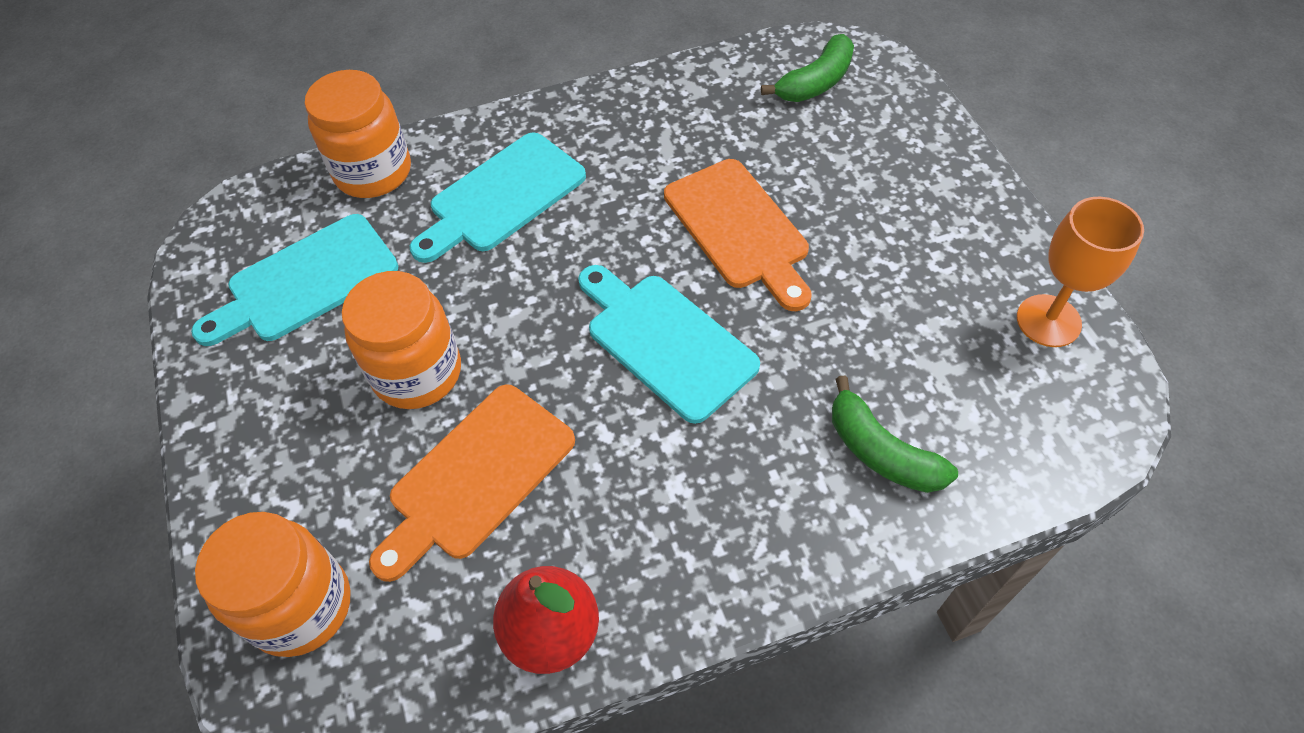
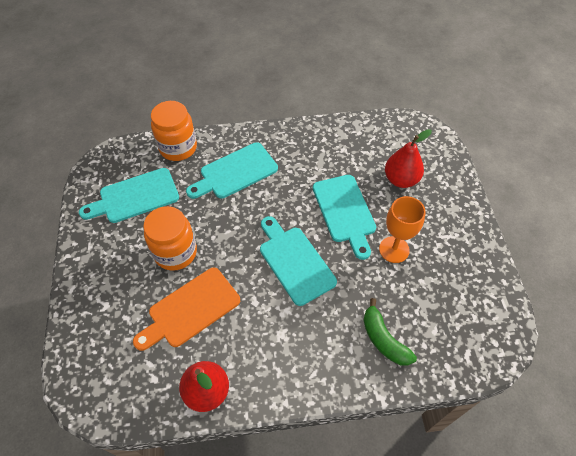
camera: 10 degrees right, 0 degrees up
orange jar [195,512,350,657] -> none
orange cutting board [664,159,811,311] -> turquoise cutting board [313,175,376,260]
green banana [761,34,854,102] -> none
orange goblet [1017,197,1144,347] -> orange goblet moved to [379,196,426,263]
none -> red pear [385,129,432,188]

